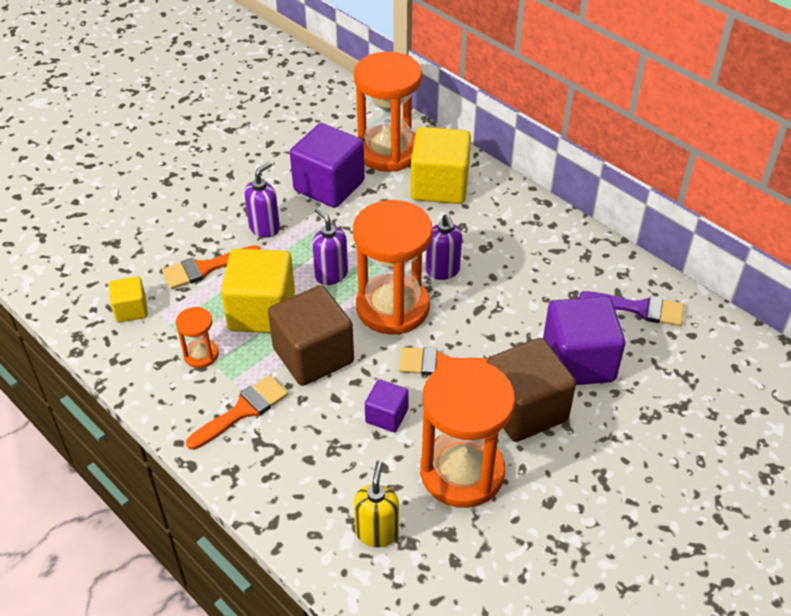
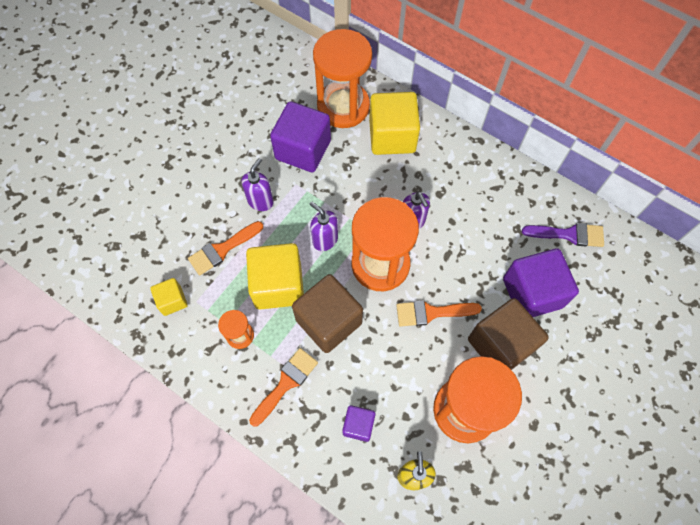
camera: 10 degrees left, 20 degrees up
purple cube [365,379,409,432] -> purple cube moved to [342,405,376,442]

